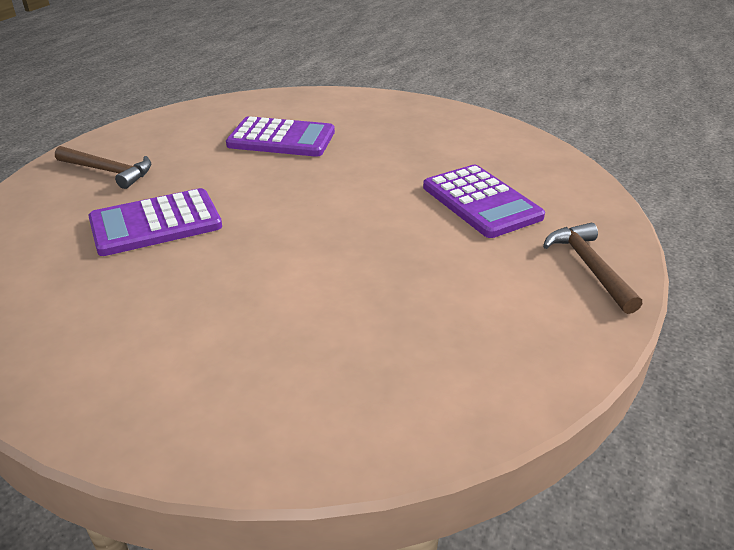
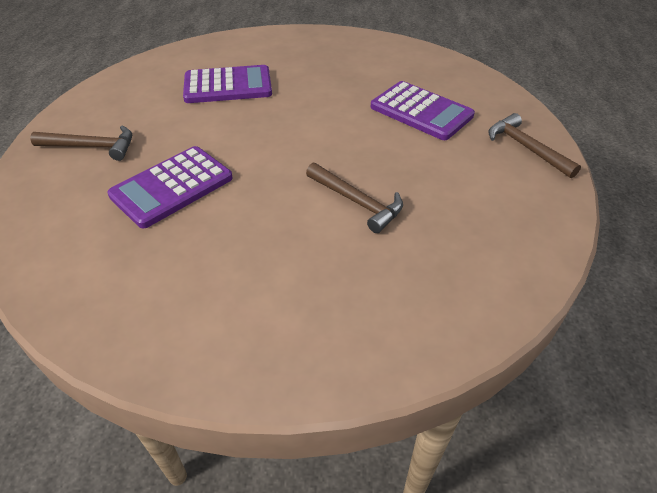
camera: 20 degrees left, 10 degrees up
none -> brown hammer [306,163,403,233]

